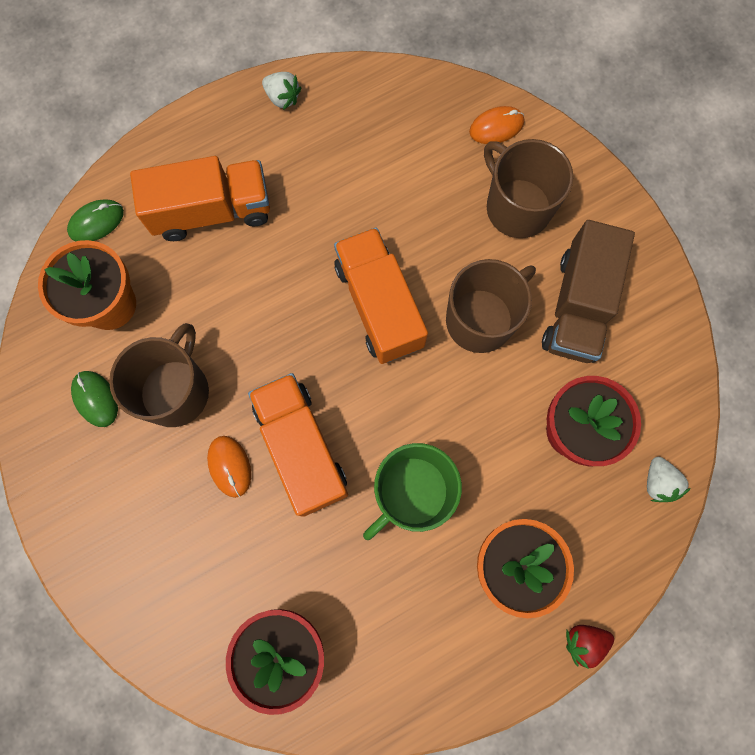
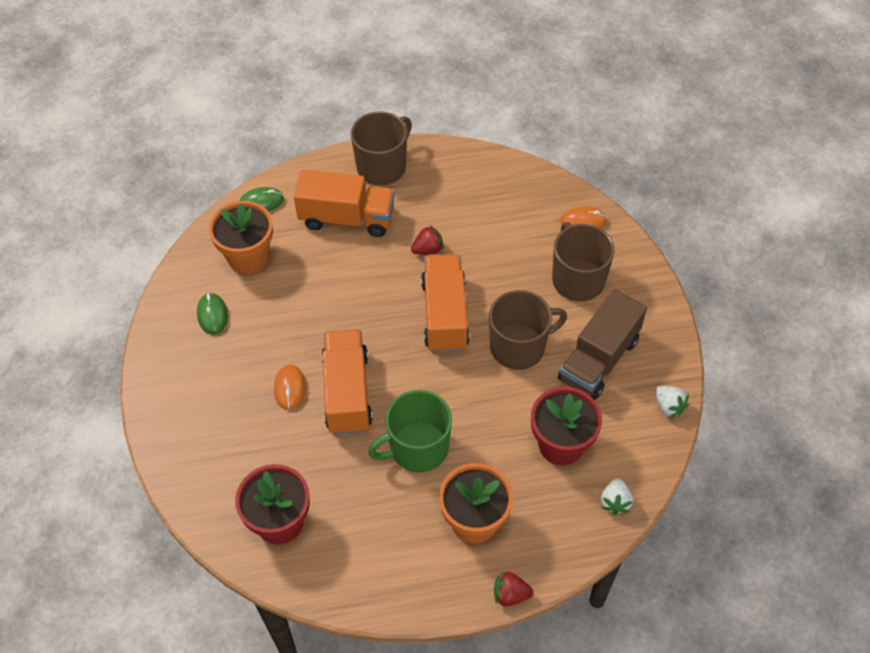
camera: 20 degrees right, 20 degrees down
brown mug [109,323,209,427] -> brown mug moved to [351,111,412,185]
white strawberry [262,72,301,110] -> white strawberry moved to [655,386,689,418]
none -> red strawberry [411,225,444,255]

